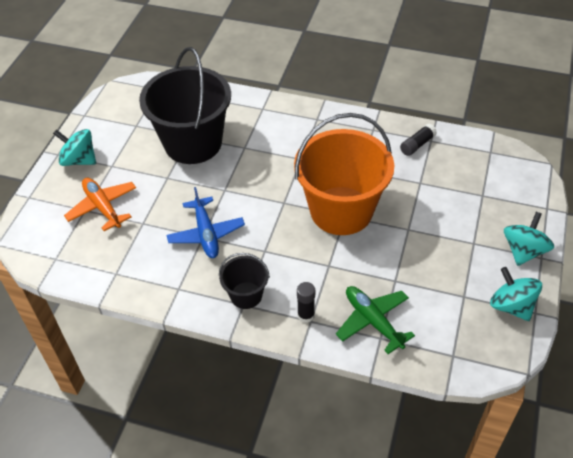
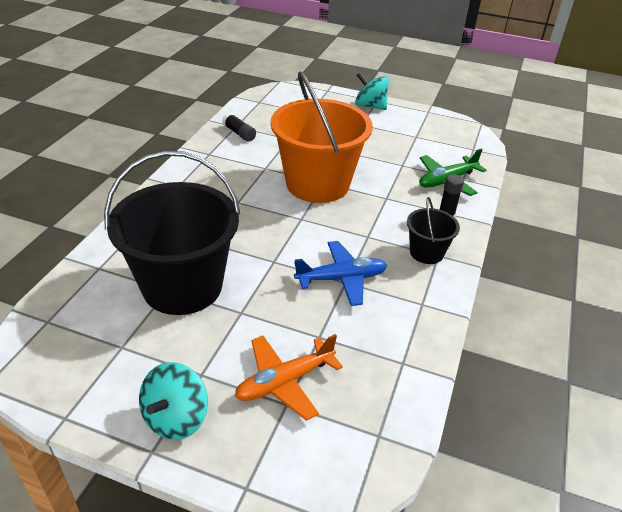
camera: 90 degrees left, 10 degrees down
turquoise spinning top [490,267,542,321] -> none

